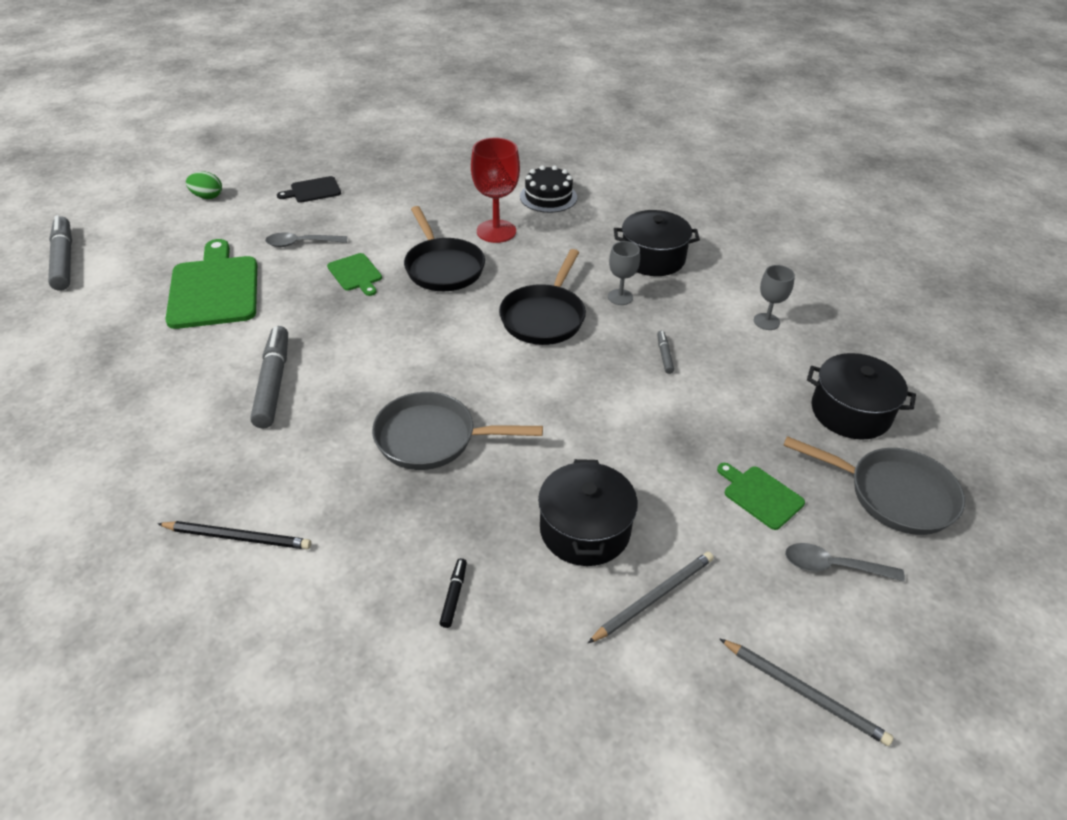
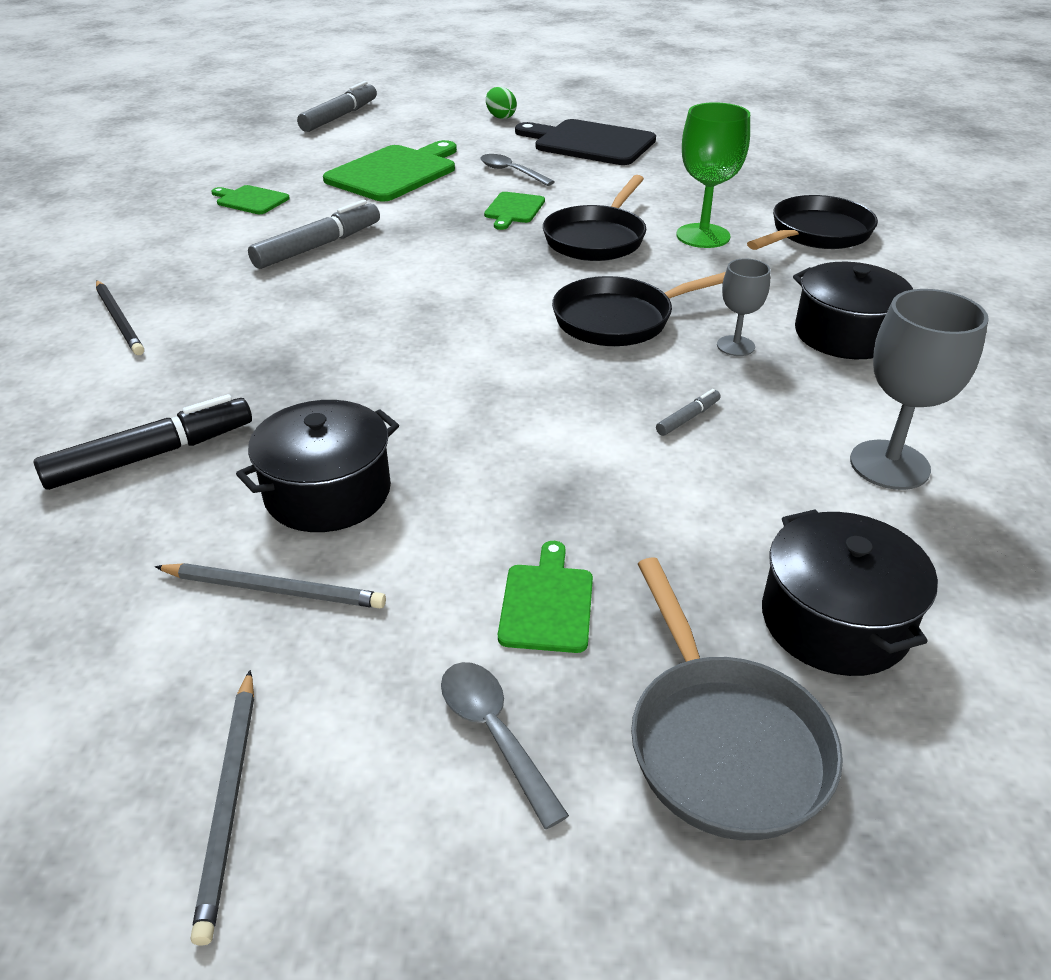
camera: 50 degrees right, 5 degrees down
black cutting board [277,176,341,203] -> black cutting board [515,119,656,165], size x1.98
grey pan [372,392,543,470] -> none
black marker [440,558,467,628] -> black marker [34,394,252,490], size x2.20
red goblet [471,138,520,243] -> green goblet [676,102,750,248]
black cake [520,165,577,213] -> black pan [747,195,878,250]
grey goblet [754,265,795,330] -> grey goblet [850,289,989,490], size x1.72
none -> green cutting board [211,185,290,214]

